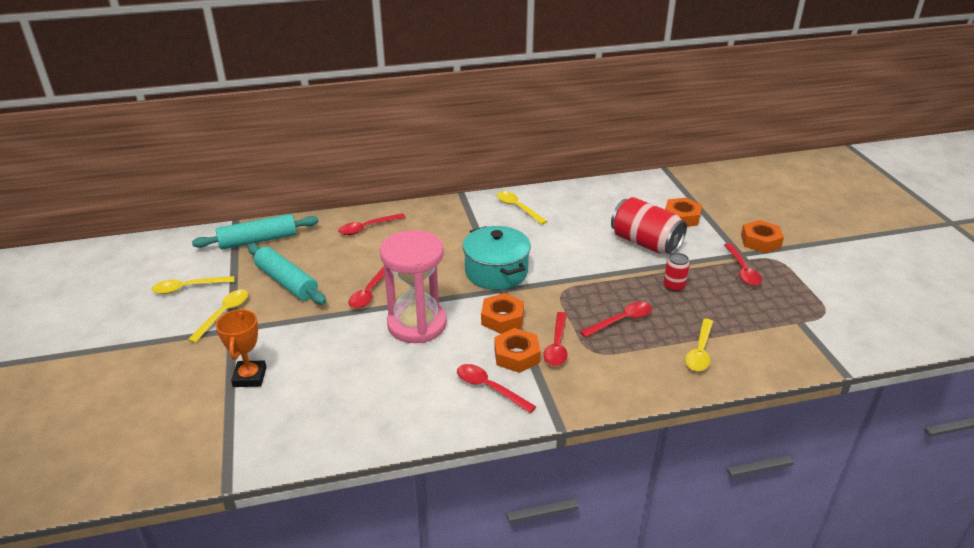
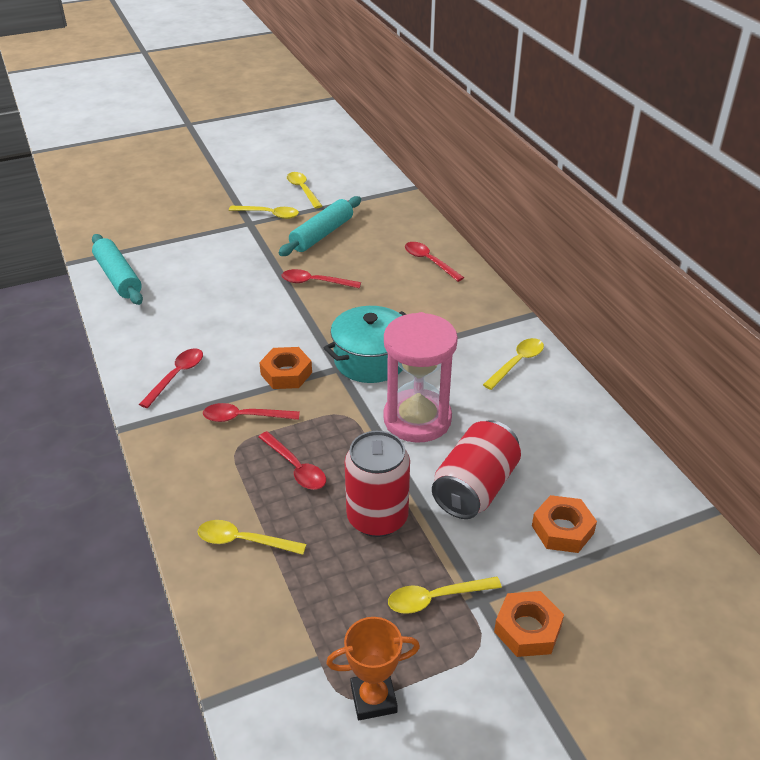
camera: 80 degrees right, 5 degrees up
turquoise rolling pin [192,214,319,250] -> turquoise rolling pin moved to [92,234,143,305]
orange trophy [215,308,266,387] -> orange trophy moved to [326,617,420,720]
pink hourglass [380,230,447,343] -> pink hourglass moved to [383,312,458,443]
orange nut [494,328,540,373] -> none
red can [663,253,690,292] -> red can [345,431,410,537], size x2.04
red spoon [724,243,762,286] -> yellow spoon [388,577,502,614]

